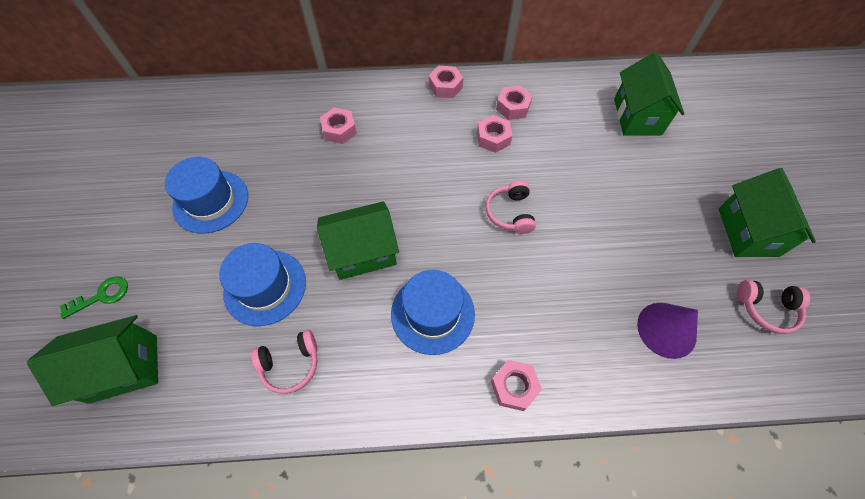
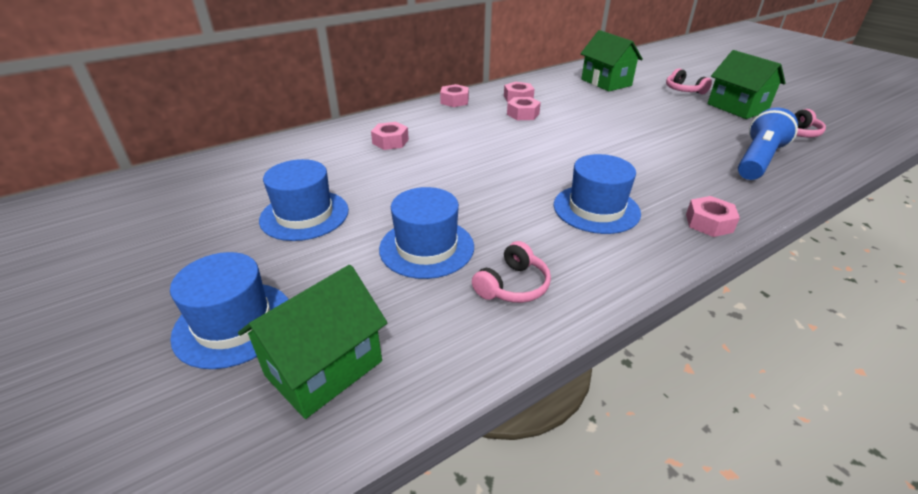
camera: 30 degrees left, 25 degrees down
green key [60,276,128,319] -> blue hat [170,252,289,369]
green house [317,201,399,280] -> none
pink headphones [486,181,536,234] -> pink headphones moved to [666,68,712,94]
purple cone [637,303,698,359] -> blue flashlight [738,107,798,180]

